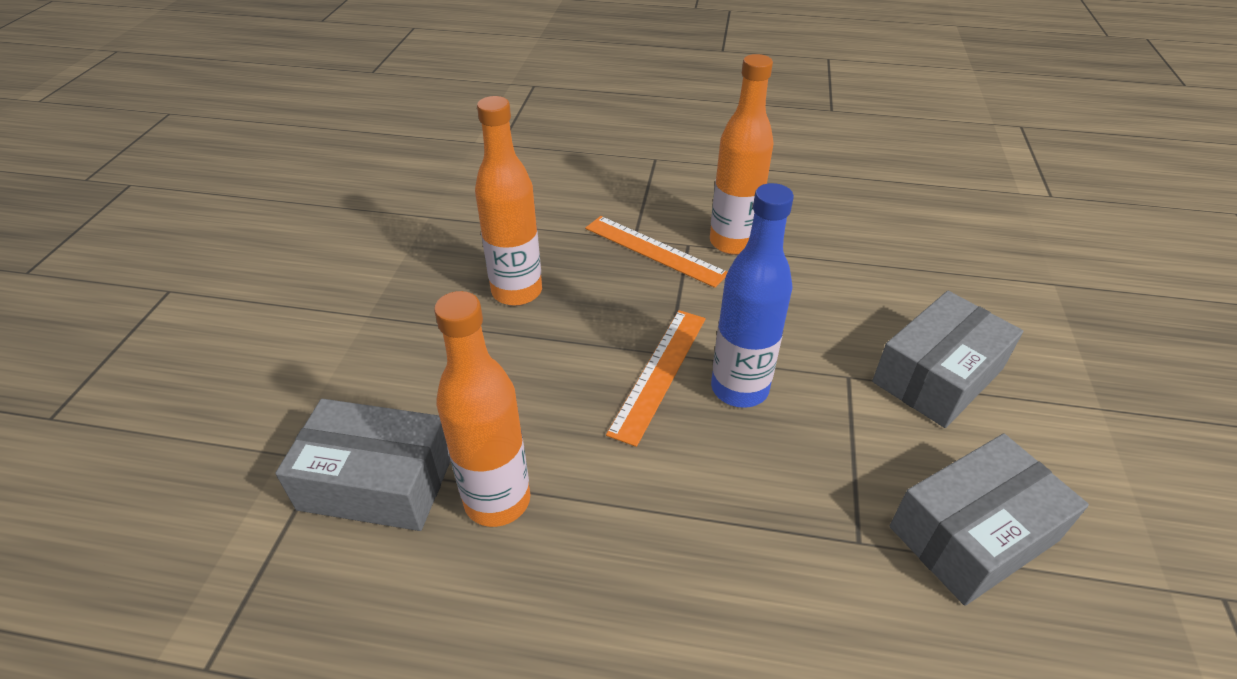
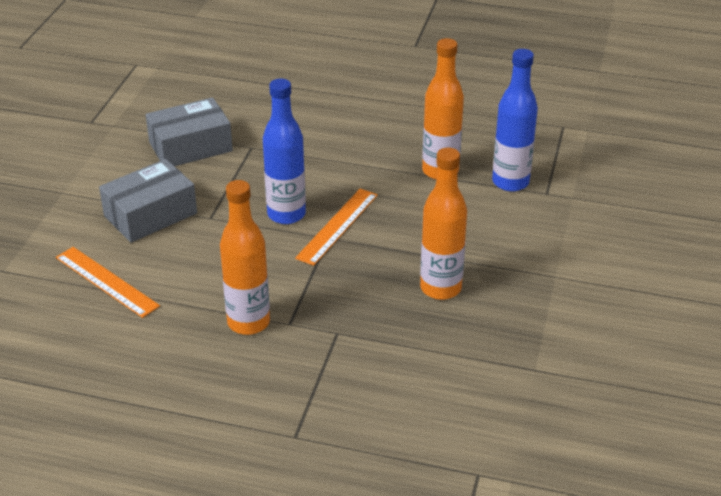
camera: 175 degrees left, 5 degrees down
grey box [275,399,450,531] -> blue bottle [492,49,538,192]
orange ruler [585,216,727,288] -> orange ruler moved to [56,247,160,318]

